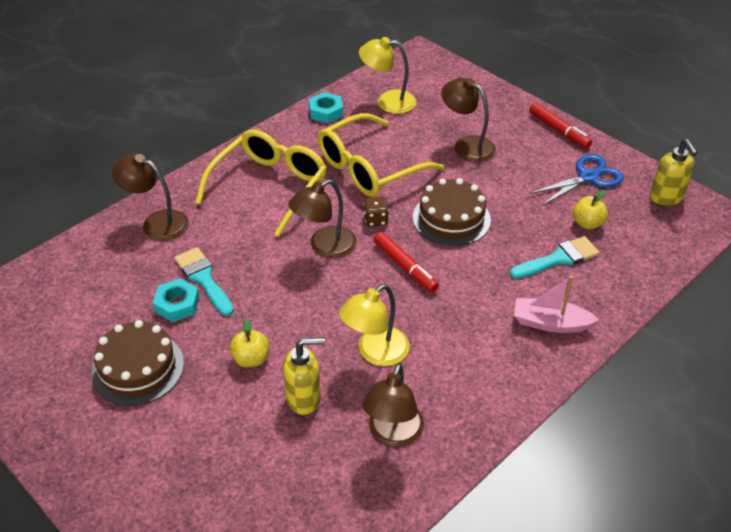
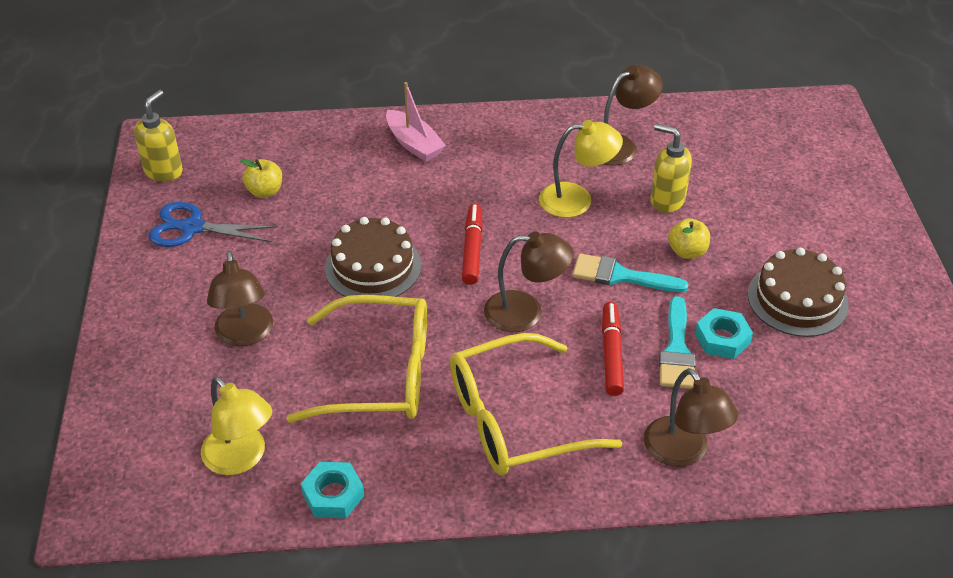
camera: 140 degrees left, 0 degrees up
brown dice [363,197,389,227] -> none
turquoise brush [510,236,599,279] -> turquoise brush moved to [573,253,688,292]
red marker [529,103,592,148] -> red marker moved to [602,302,624,396]

